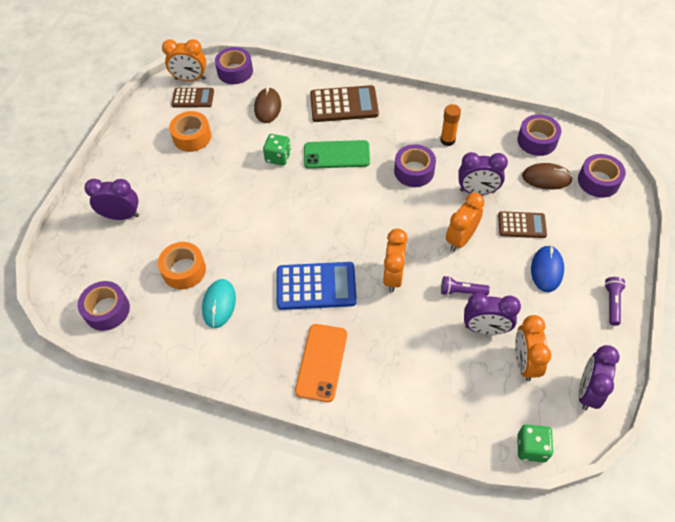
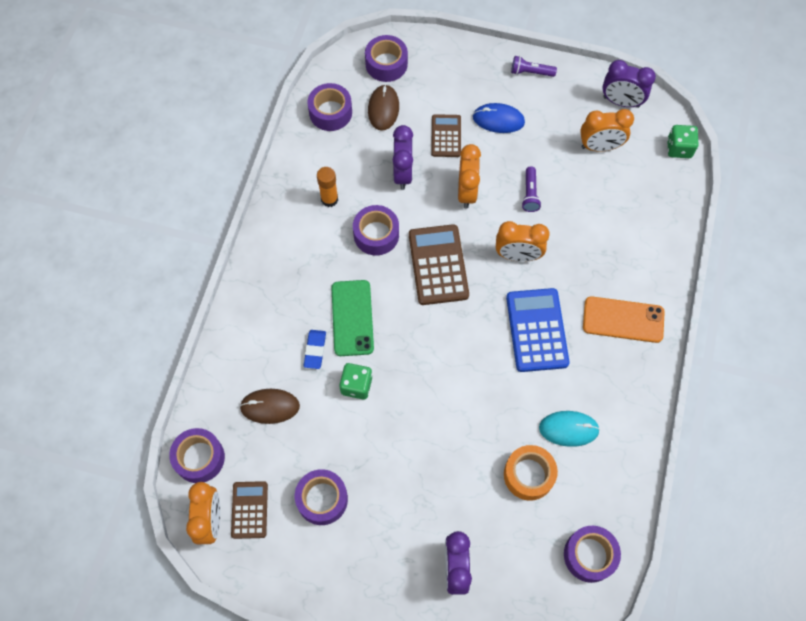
camera: 95 degrees left, 10 degrees up
orange tape [169,111,211,152] -> purple tape [295,469,348,525]
brown calculator [310,85,379,122] -> brown calculator moved to [409,224,469,305]
orange clock [446,193,485,252] -> orange clock turned 120 degrees counterclockwise [458,144,481,208]
purple clock [464,293,521,335] -> none
none -> blue eraser [304,330,326,369]

